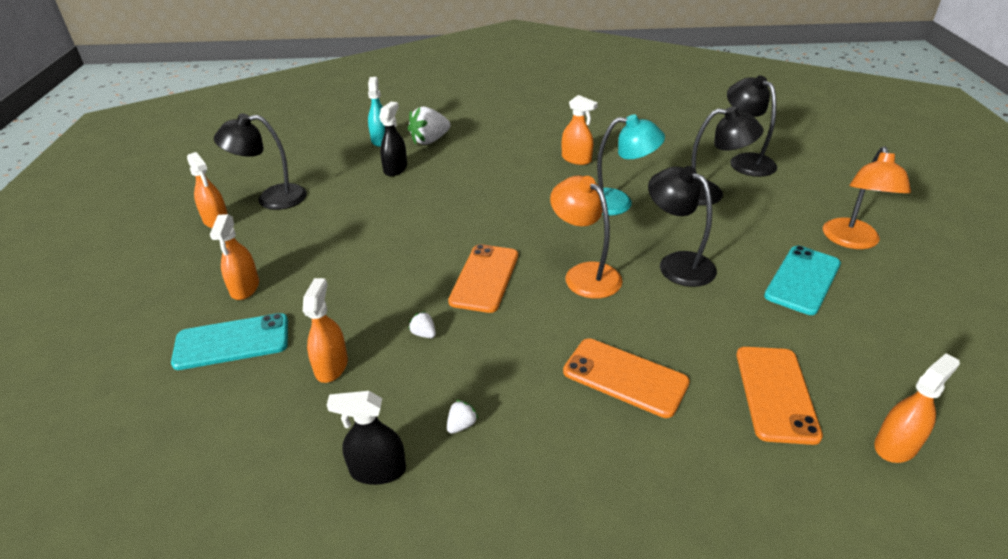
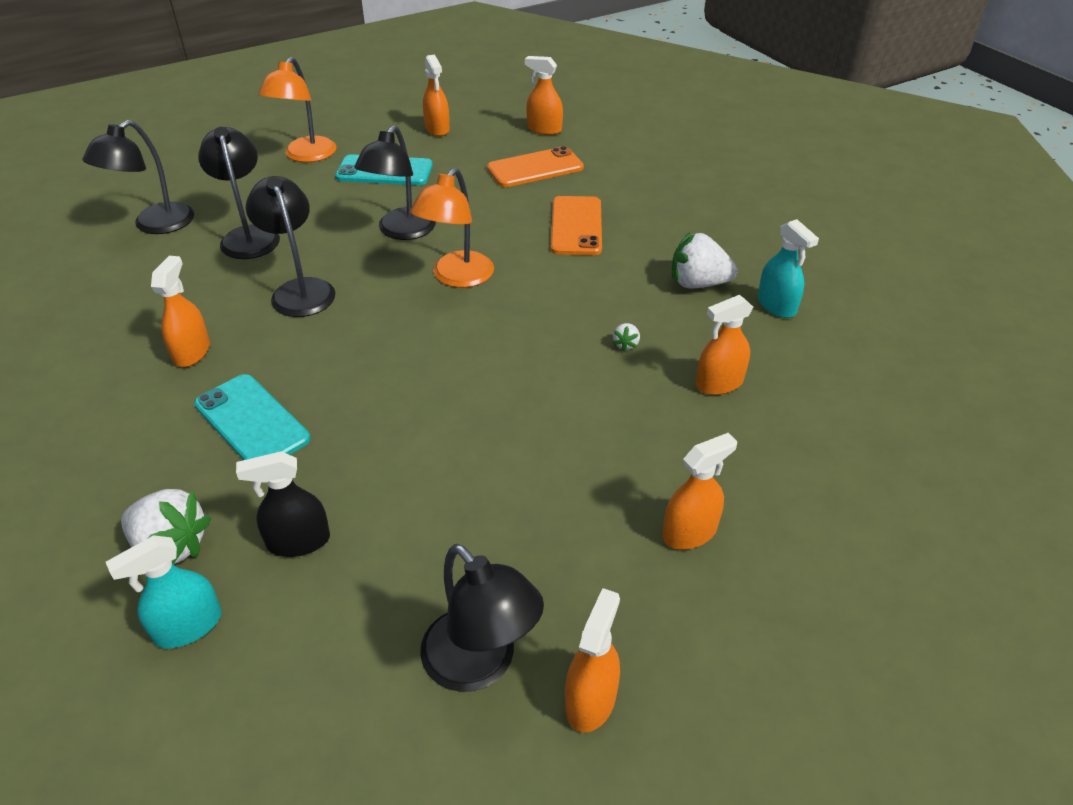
camera: 120 degrees left, 5 degrees up
turquoise phone [171,313,288,370] -> turquoise phone moved to [194,374,310,460]
black spray bottle [327,391,406,485] -> turquoise spray bottle [758,219,819,318]
white strawberry [447,400,478,434] -> white strawberry [672,233,737,289], size x2.20
orange phone [448,244,518,313] -> none
turquoise lamp [597,114,665,216] -> black lamp [246,176,335,317]
orange lamp [823,146,911,249] -> orange lamp turned 120 degrees clockwise [258,57,336,162]
none -> orange spray bottle [423,54,450,136]

